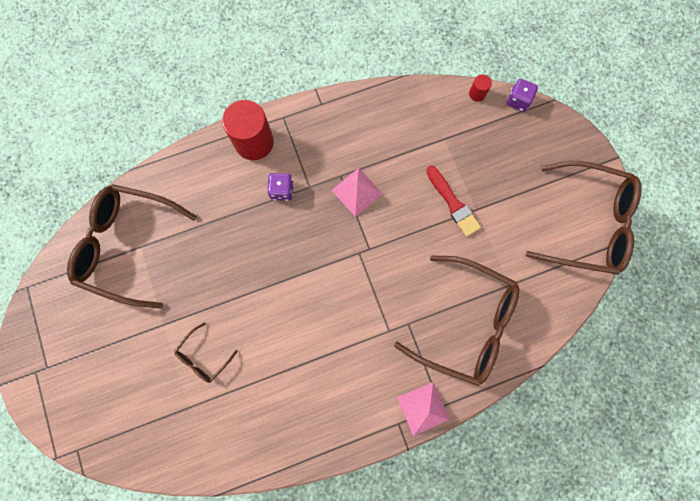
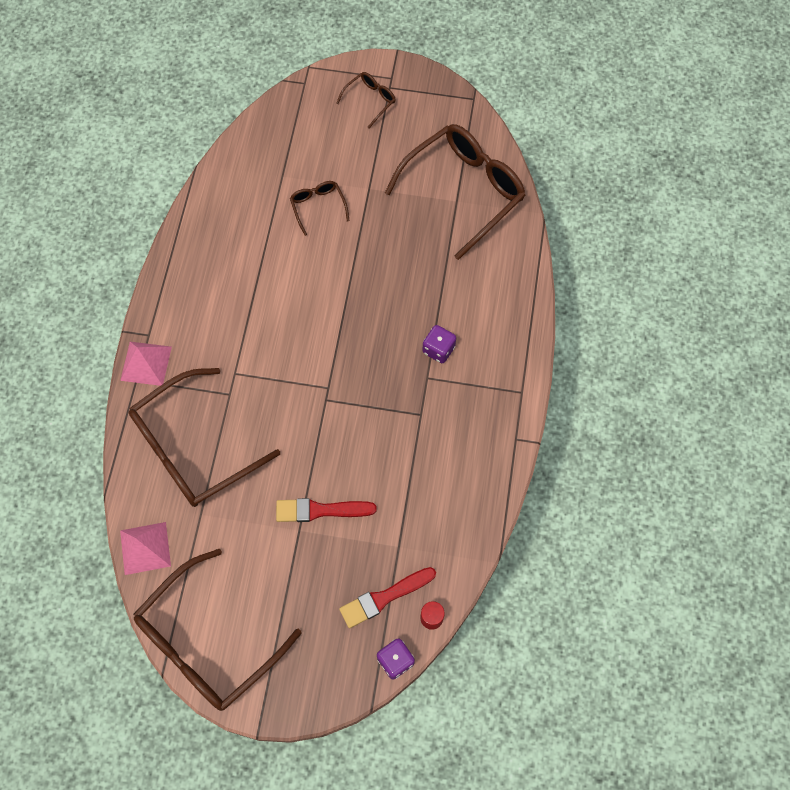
camera: 120 degrees right, 10 degrees down
red cylinder [222,100,274,160] -> none
pink pyramid [331,168,383,217] -> pink pyramid moved to [120,522,171,575]
none -> brown glasses [337,72,396,128]
none -> red brush [339,567,436,628]

